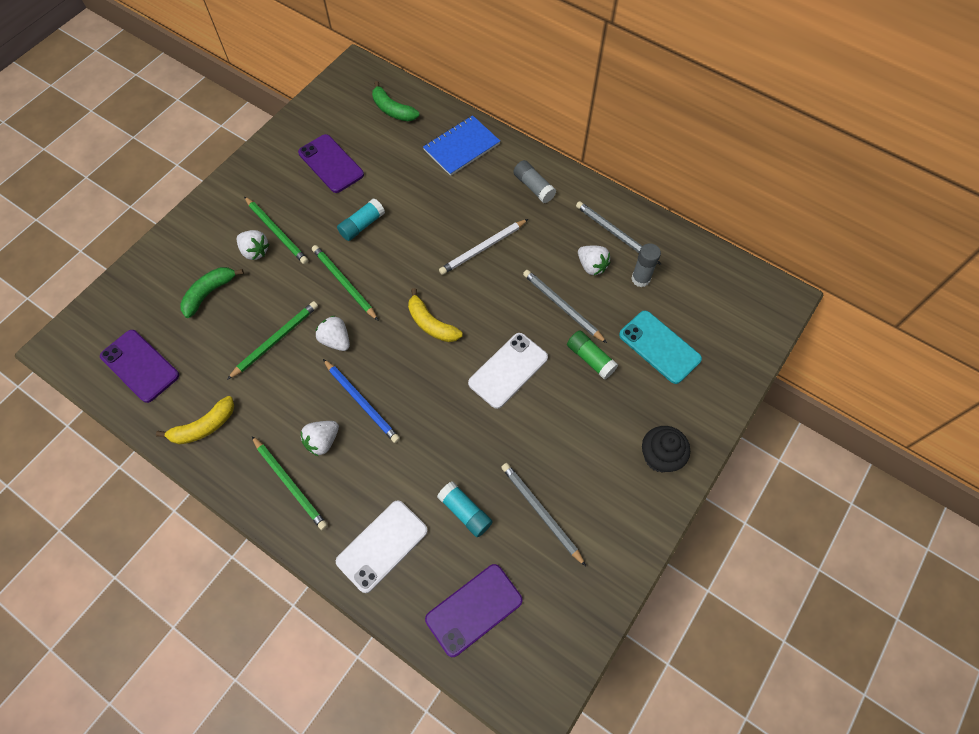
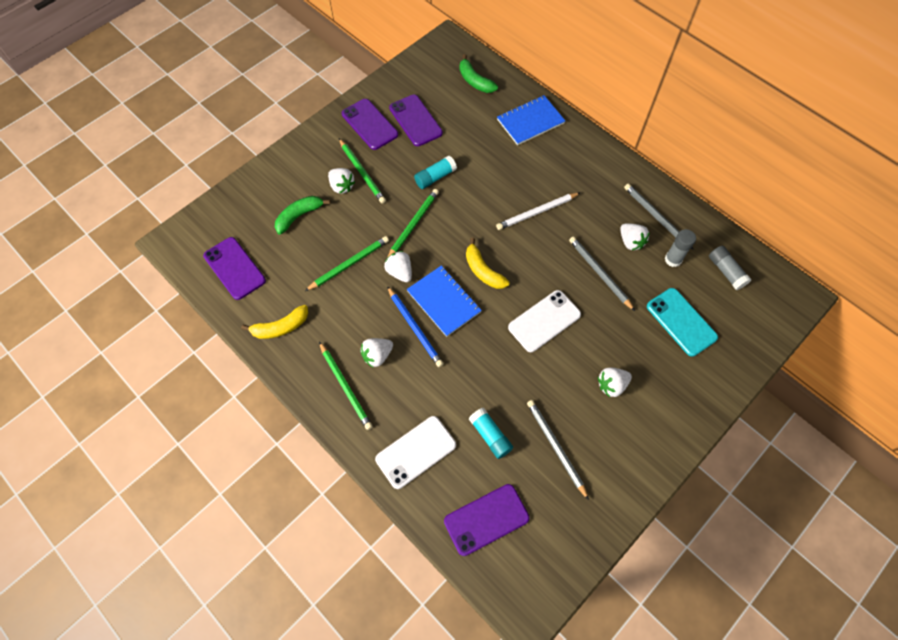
camera: 10 degrees right, 0 degrees up
green pencil [312,245,379,321] -> green pencil turned 60 degrees clockwise [387,189,439,258]
grey glue stick [513,160,556,203] -> grey glue stick moved to [709,246,752,290]
green glue stick [567,330,618,379] -> none
black cupcake [642,426,690,473] -> none
none -> purple phone [342,99,398,150]
none -> blue notebook [407,266,482,337]
none -> white strawberry [598,368,632,397]

